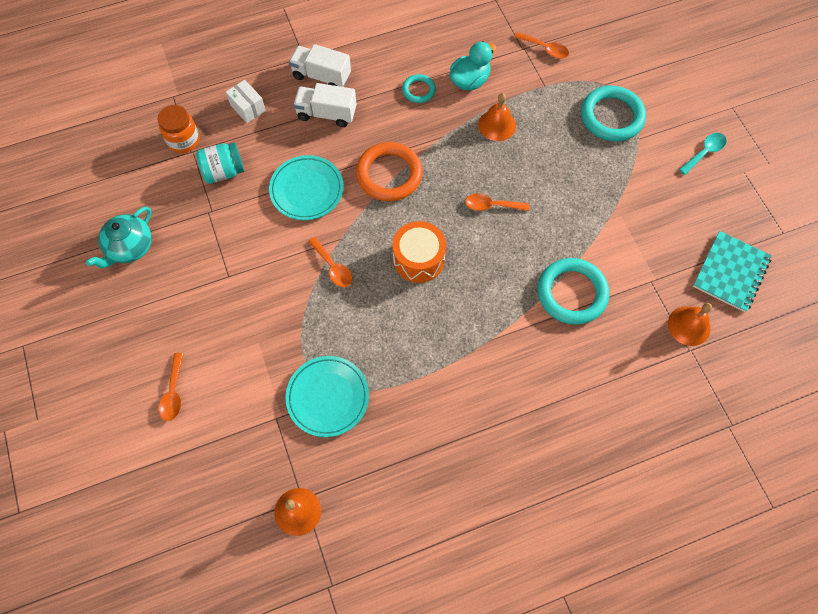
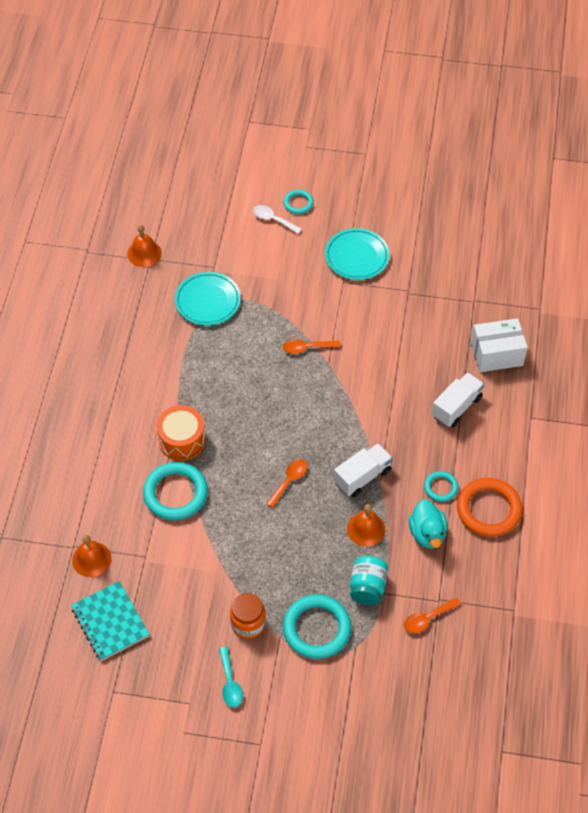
camera: 120 degrees right, 10 degrees down
turquoise teapot [86,206,152,268] -> none
orange jar [158,105,200,153] -> orange jar moved to [230,593,266,639]
orange spoon [159,353,183,421] -> white spoon [253,205,302,234]
turquoise jar [196,142,244,184] -> turquoise jar moved to [350,556,388,605]
white box [226,80,266,123] -> white box [471,318,528,372], size x1.63
turquoise plate [269,155,344,220] -> turquoise plate moved to [325,228,390,280]
white truck [289,44,351,87] -> white truck moved to [334,443,393,497]
orange ring [356,142,423,201] -> orange ring moved to [457,478,522,537]
orange drum [392,221,446,283] -> orange drum moved to [156,405,206,461]
none -> turquoise ring [283,190,314,214]

